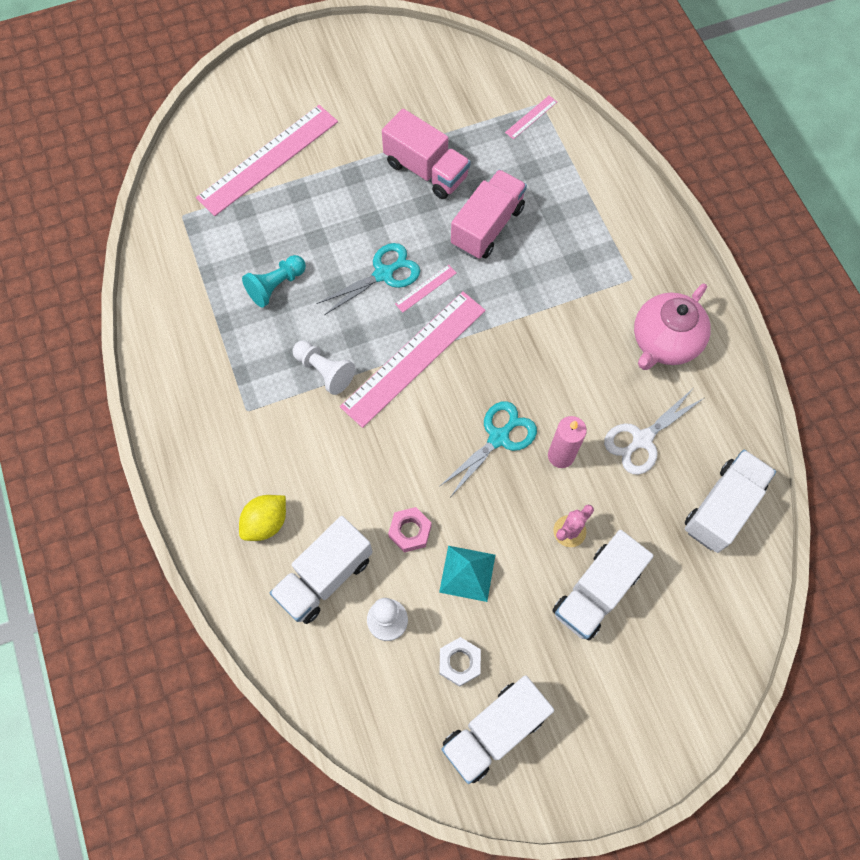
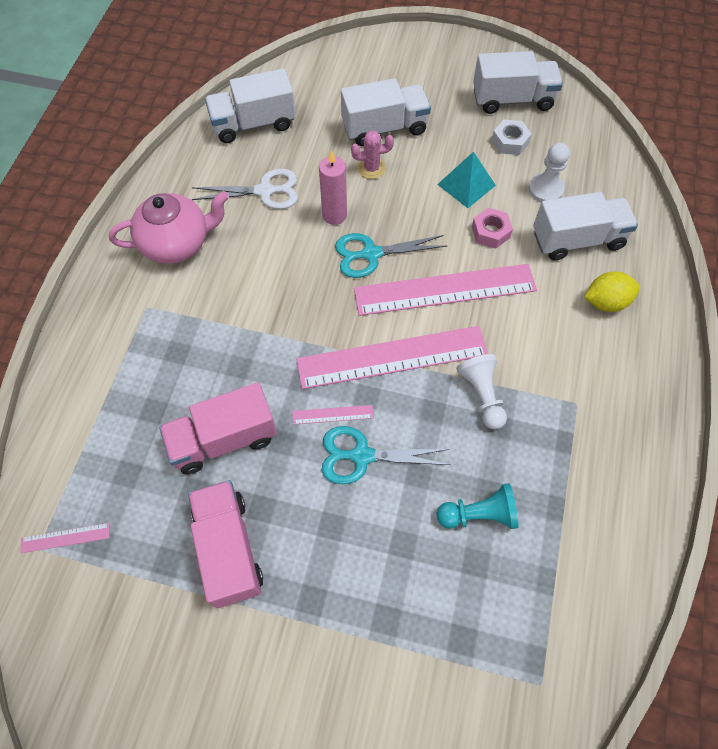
camera: 145 degrees left, 5 degrees down
pink ruler [196,105,338,216] -> pink ruler moved to [354,264,537,316]

